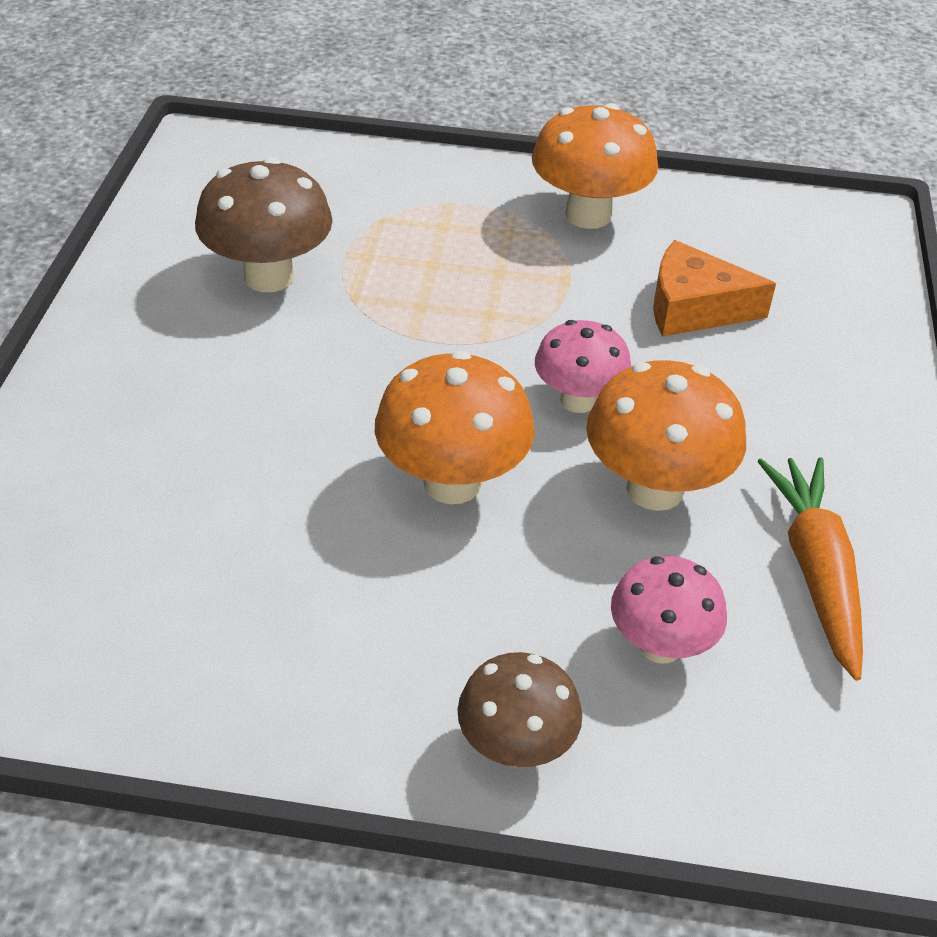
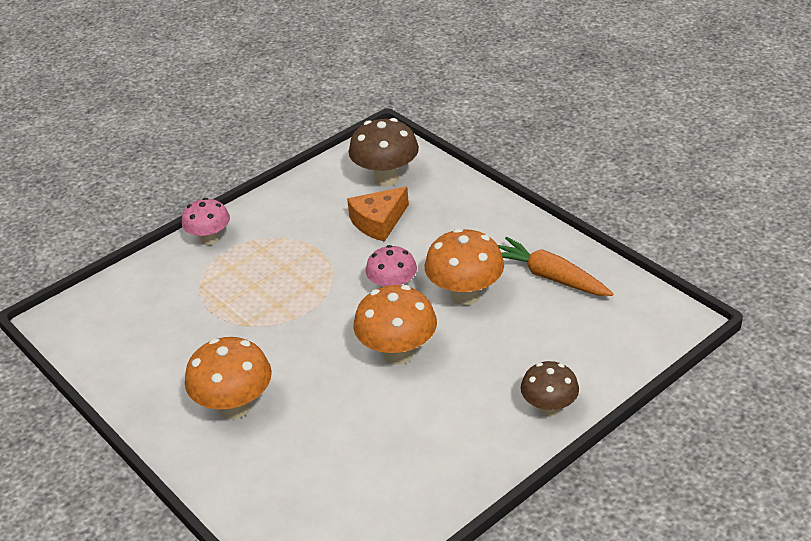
camera: 45 degrees left, 5 degrees down
brown mushroom [195,157,333,292] -> brown mushroom moved to [349,118,419,186]
orange mushroom [532,103,658,229] -> orange mushroom moved to [185,337,272,419]
pink mushroom [611,556,727,664] -> pink mushroom moved to [182,198,230,245]

